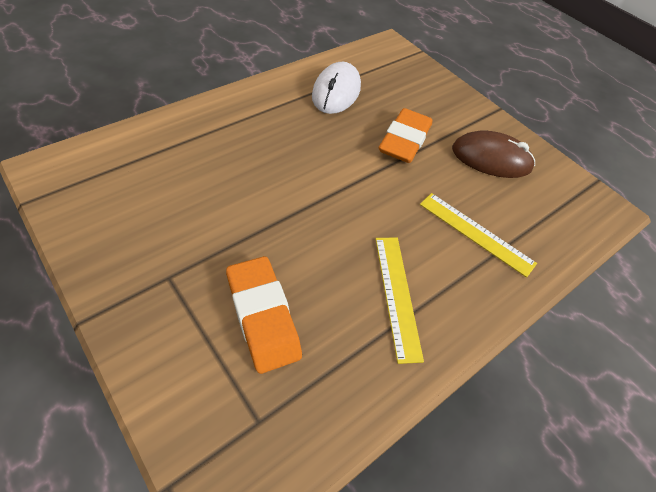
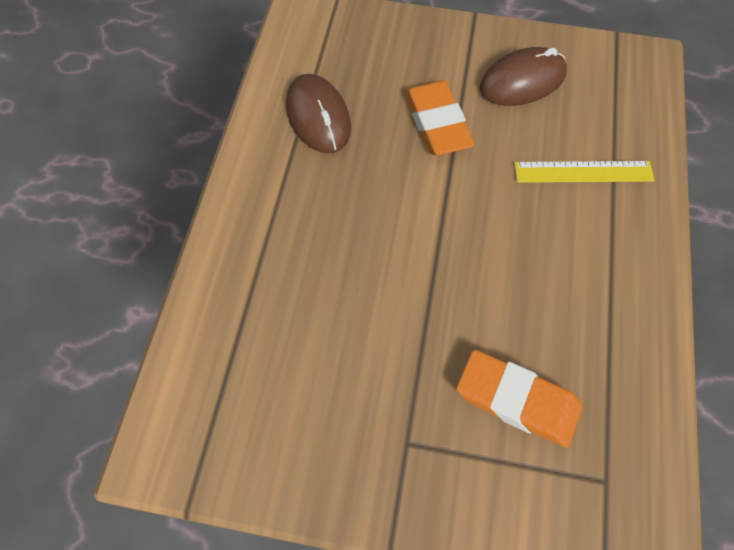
camera: 35 degrees left, 10 degrees up
white mouse [312,62,361,114] -> brown mouse [286,74,351,154]
yellow ruler [376,238,424,364] -> none

